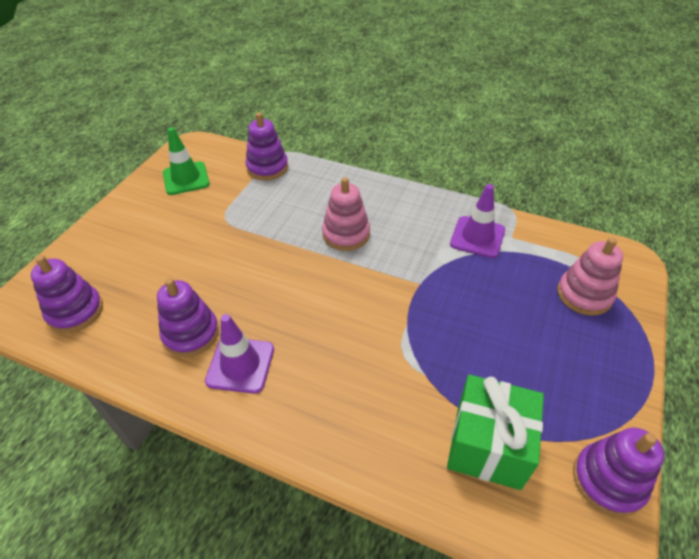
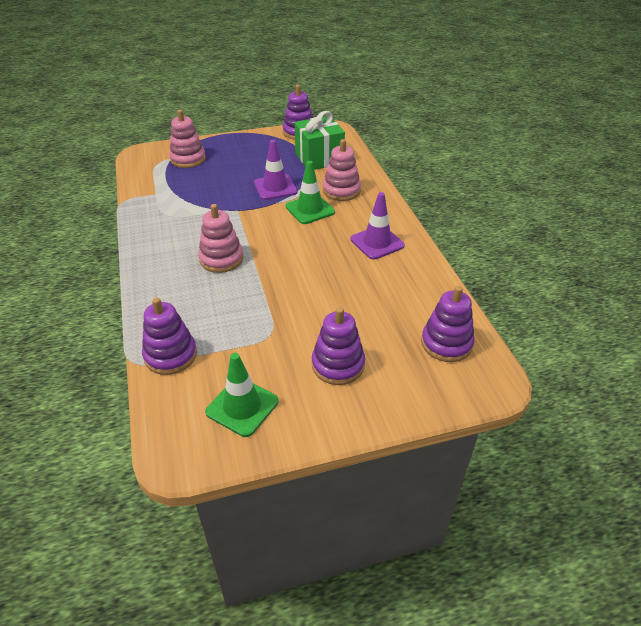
camera: 130 degrees left, 5 degrees down
purple stacking toy [157,278,219,357] -> purple stacking toy moved to [312,307,365,385]
purple traffic cone [450,184,505,258] -> purple traffic cone moved to [254,140,297,200]
none -> green traffic cone [286,161,335,224]
none -> pink stacking toy [323,139,361,201]

